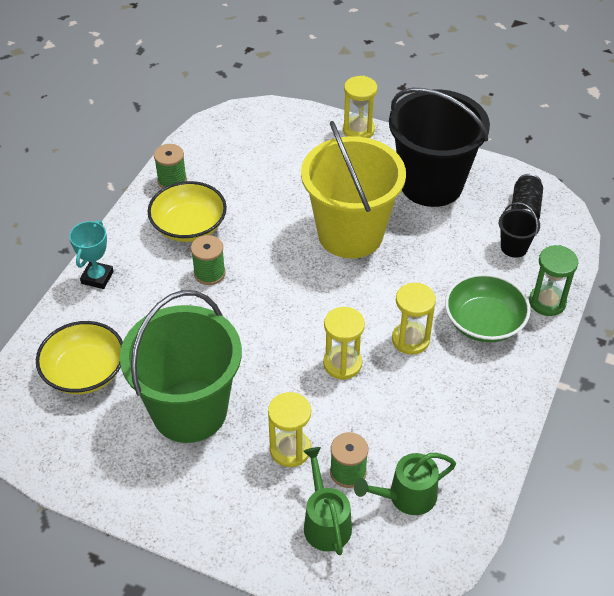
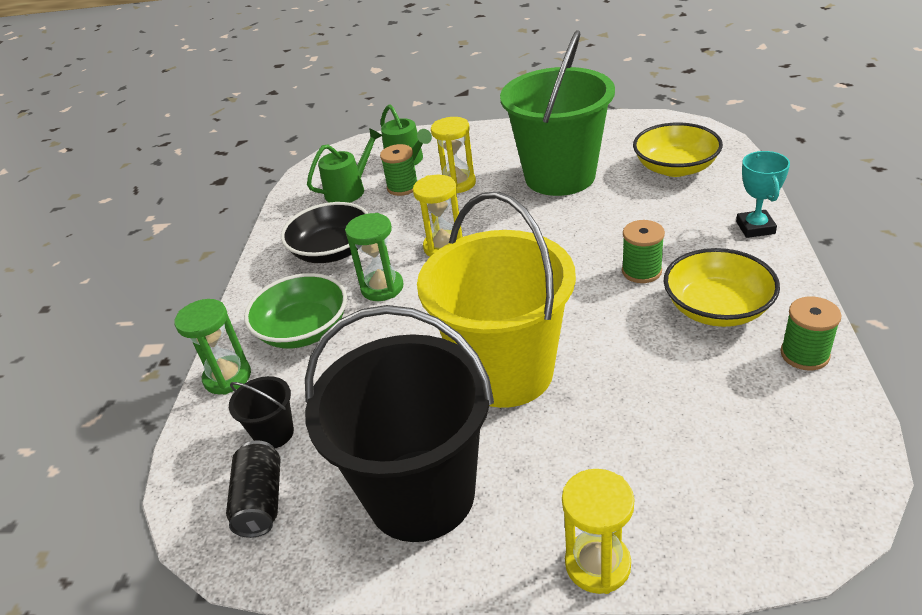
camera: 165 degrees right, 10 degrees down
yellow hourglass [392,283,436,355] -> green hourglass [345,213,403,301]
none -> black bowl [281,202,369,263]

